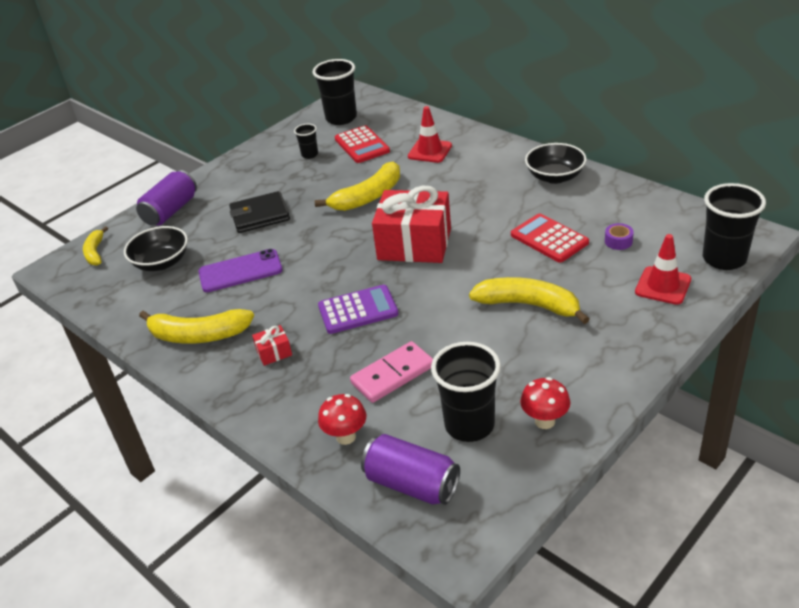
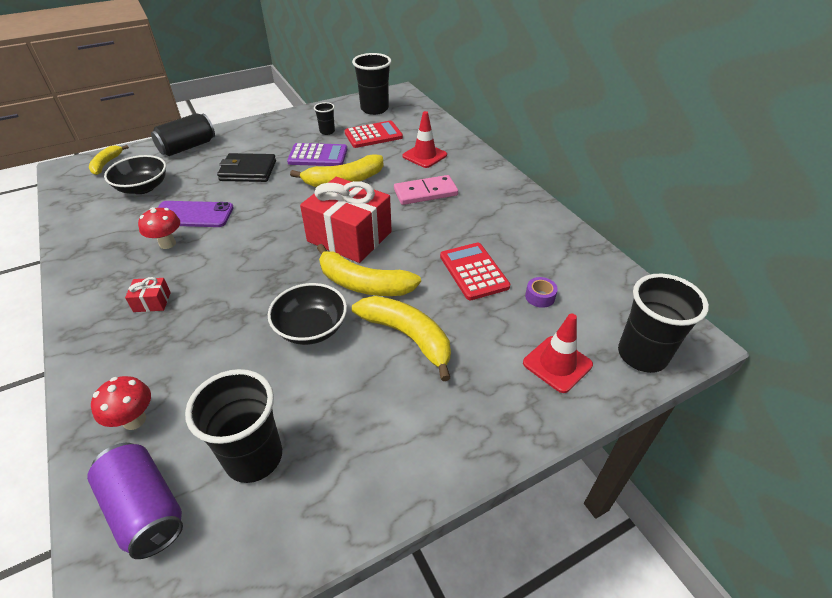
camera: 15 degrees right, 5 degrees up
purple can [136,170,197,226] -> black can [151,113,215,156]
yellow banana [139,309,254,344] -> yellow banana moved to [317,244,421,296]
purple calculator [318,285,398,334] -> purple calculator moved to [287,143,347,166]
red calculator [335,125,390,163] -> red calculator turned 105 degrees counterclockwise [344,121,403,148]
pink domino [350,341,433,403] -> pink domino moved to [394,175,458,205]
red mushroom [520,377,570,429] -> red mushroom moved to [138,207,180,249]
black bowl [525,143,587,184] -> black bowl moved to [268,283,347,345]

